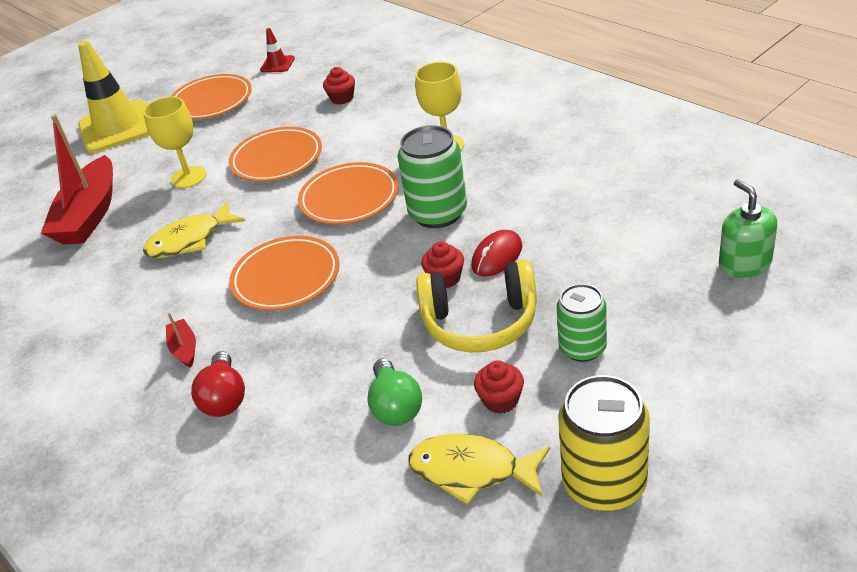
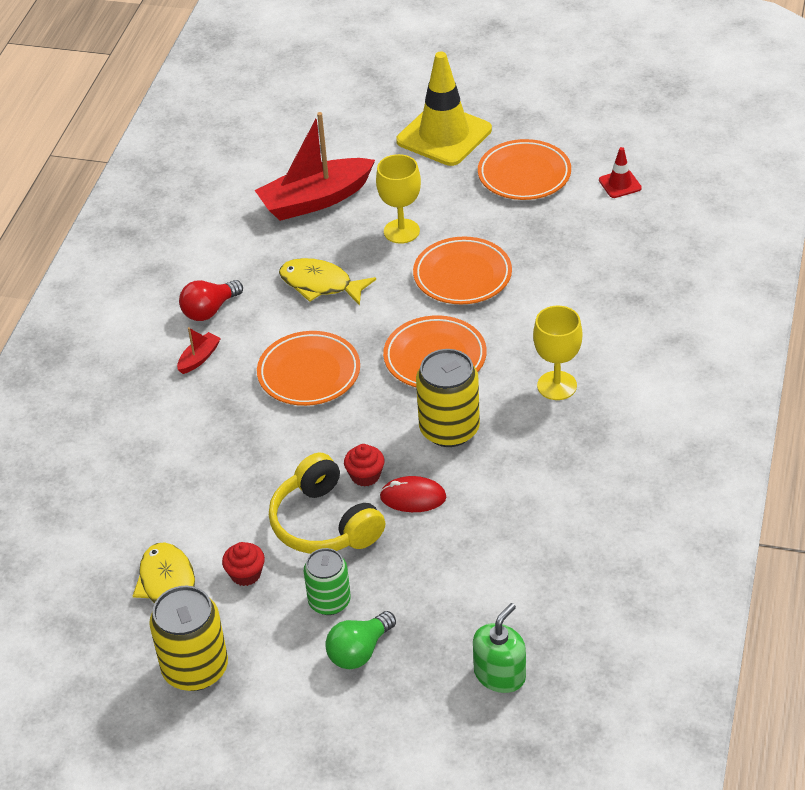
camera: 55 degrees right, 5 degrees up
red light bulb [191,351,245,417] -> red light bulb moved to [179,280,243,321]
red cupcake [323,67,355,105] -> none
green light bulb [367,358,422,426] -> green light bulb moved to [325,611,396,669]
green can [397,125,467,228] -> yellow can [416,349,480,447]

